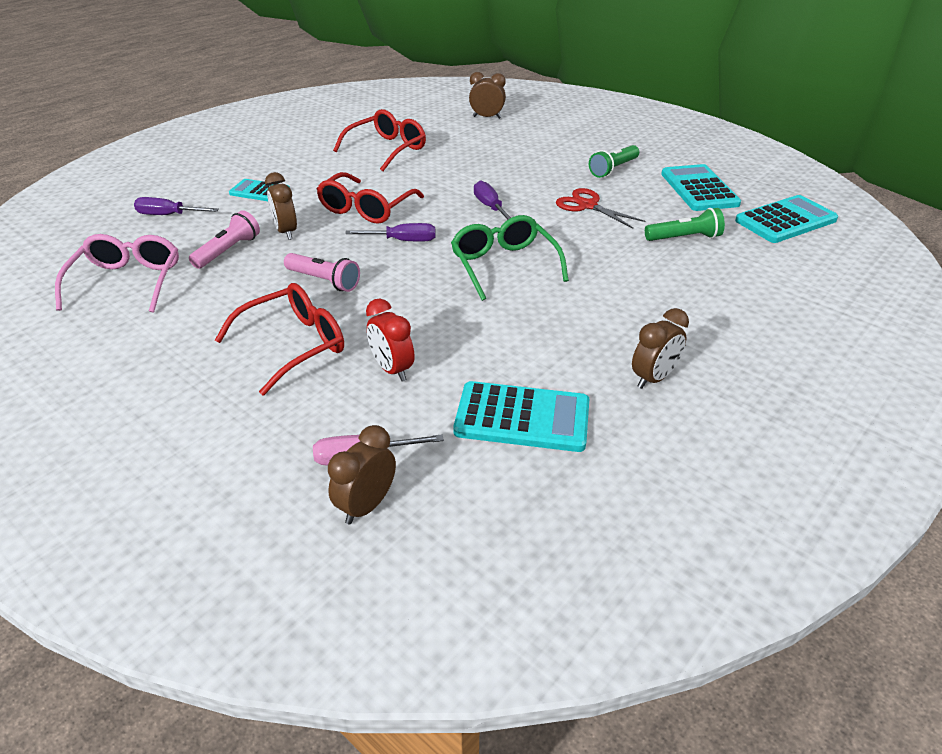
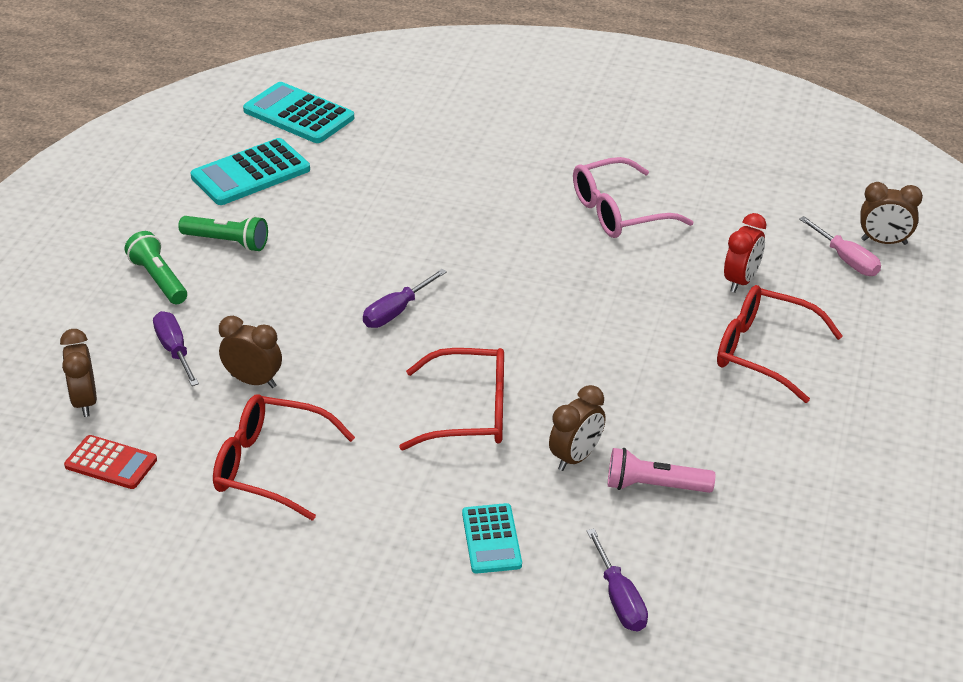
camera: 115 degrees left, 0 degrees up
pink glasses [55,234,179,313] -> pink glasses moved to [573,157,694,238]
pink flashlight [284,253,360,292] -> none
purple screwdriver [345,223,435,242] -> purple screwdriver moved to [153,311,199,386]
green glasses [451,215,569,301] -> none
turquoise calculator [453,381,589,452] -> none
red scissors [556,188,646,228] -> none
brown clock [632,308,689,389] -> brown clock moved to [219,316,282,388]
green flashlight [645,208,725,241] -> green flashlight moved to [125,231,187,304]
none -> red calculator [64,435,157,489]

